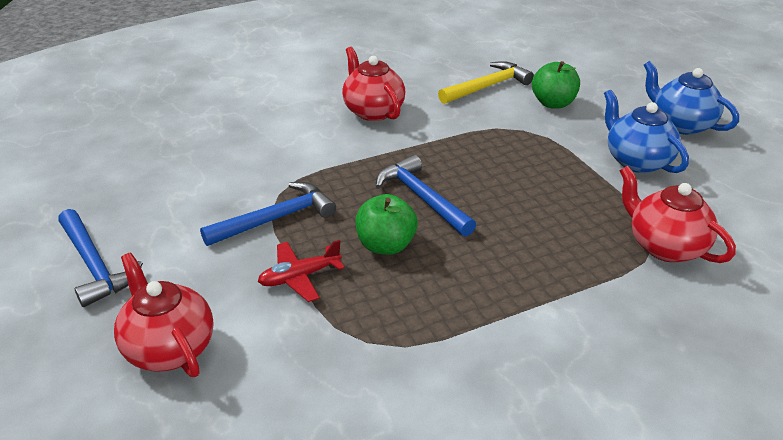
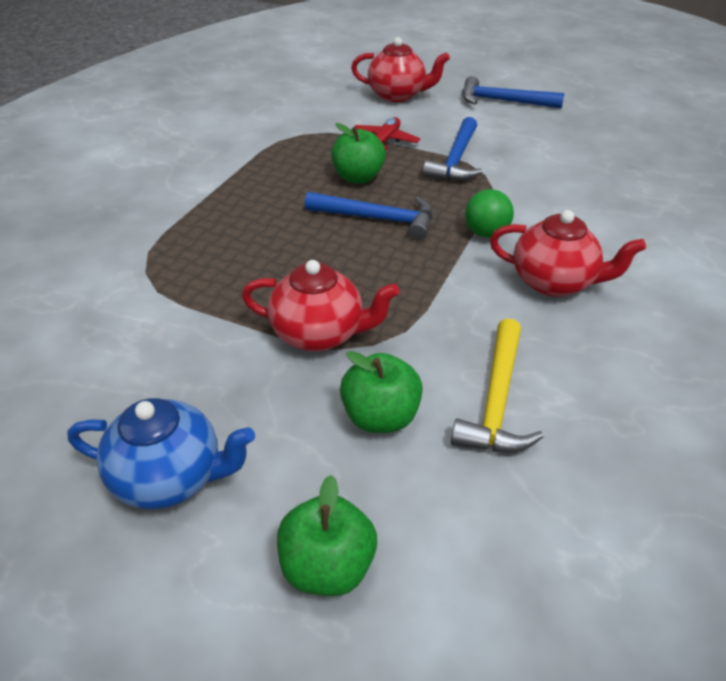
camera: 140 degrees right, 5 degrees up
blue teapot [604,90,689,173] -> none
red teapot [619,166,736,263] -> red teapot moved to [242,260,400,352]
none -> green apple [277,475,377,596]
none -> green ball [465,189,514,238]

